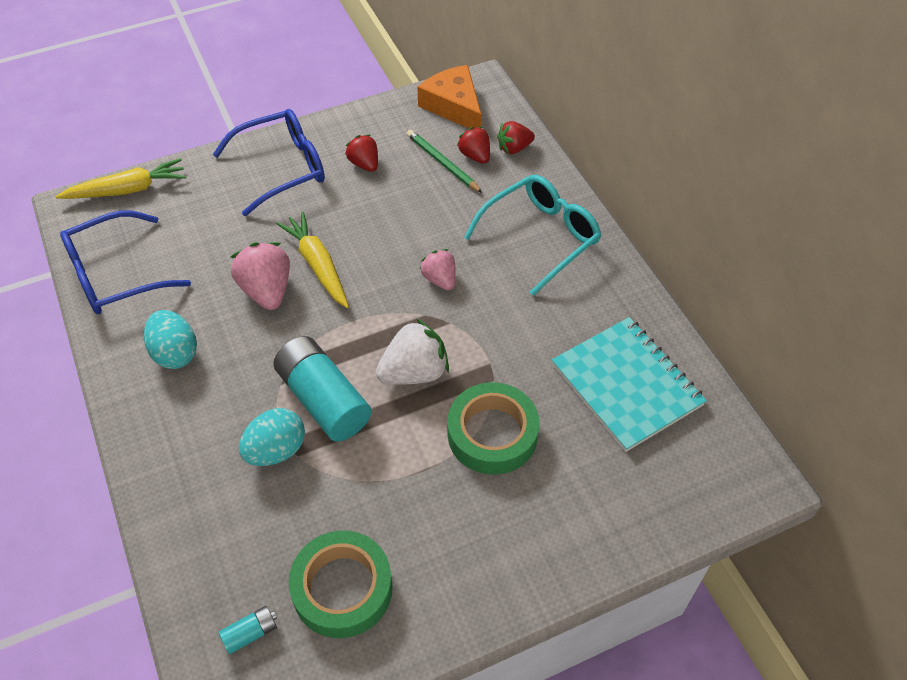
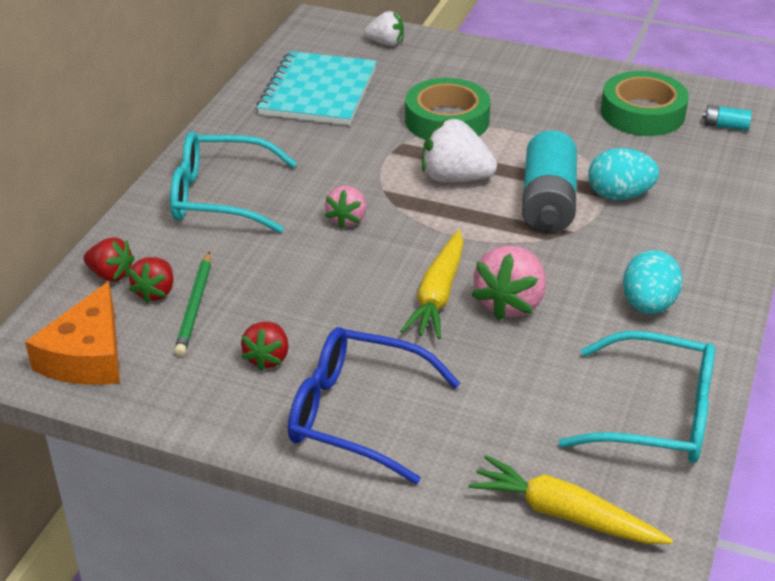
camera: 135 degrees left, 15 degrees down
blue glasses [60,210,191,314] -> turquoise glasses [558,331,715,463]
none -> white strawberry [364,11,404,46]

